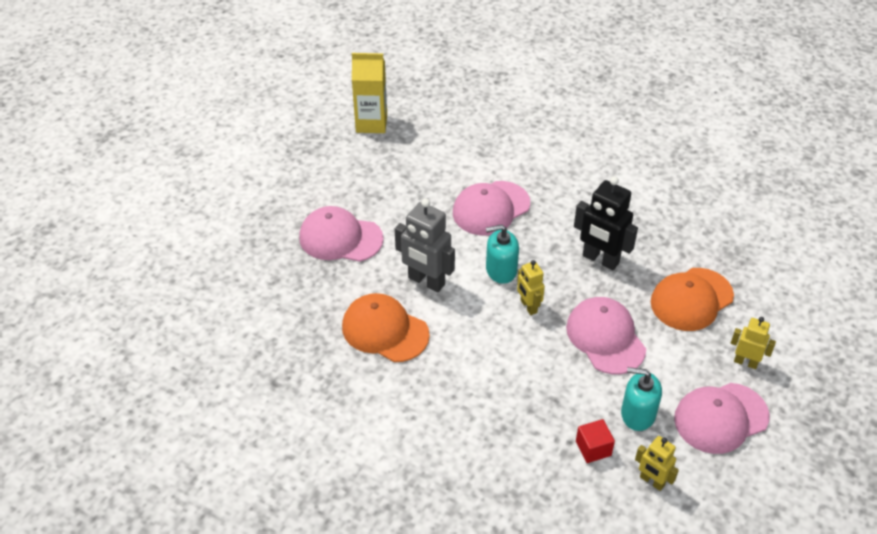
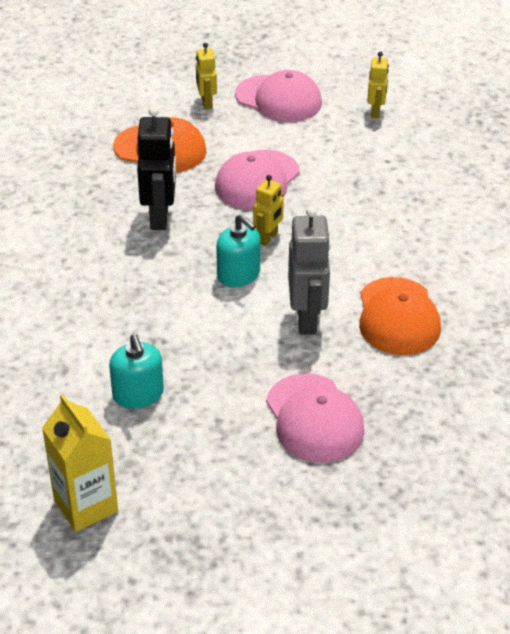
camera: 125 degrees left, 5 degrees down
pink cap [453,181,530,235] -> none
red cube [576,419,615,463] -> none
turquoise soap dispenser [621,367,662,431] -> turquoise soap dispenser moved to [109,334,164,409]

